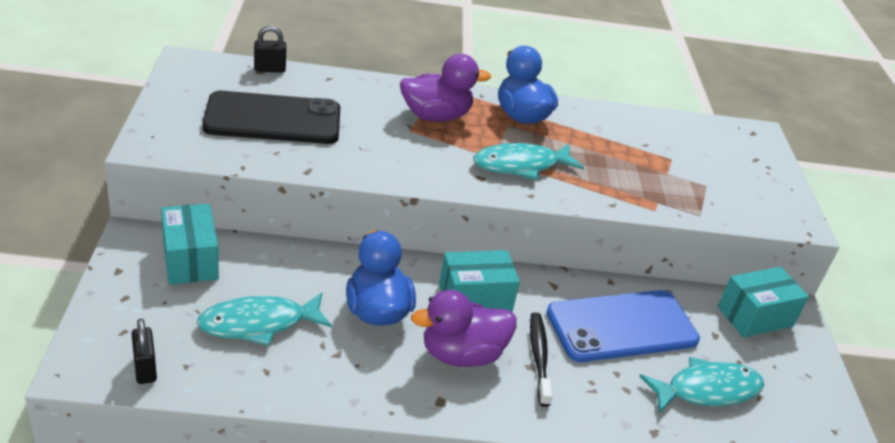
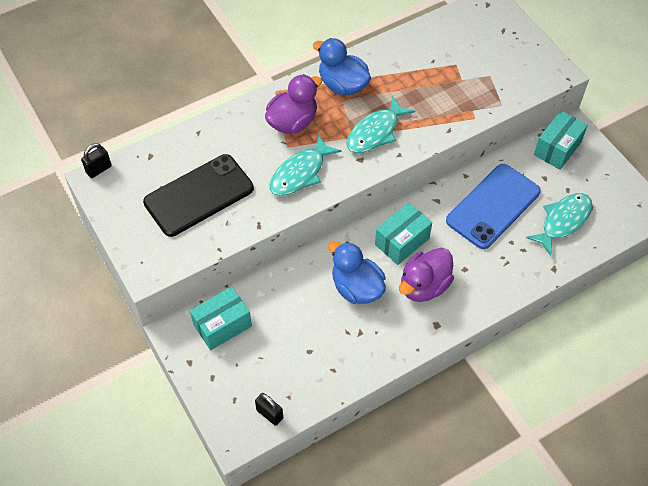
camera: 25 degrees left, 20 degrees up
turquoise box [161,204,219,285] -> turquoise box turned 75 degrees counterclockwise [190,287,252,350]
turquoise fish [197,293,332,346] -> turquoise fish moved to [270,135,342,196]
black padlock [254,26,286,73] -> black padlock moved to [81,143,112,178]
black toothbrush [530,312,553,407] -> none

